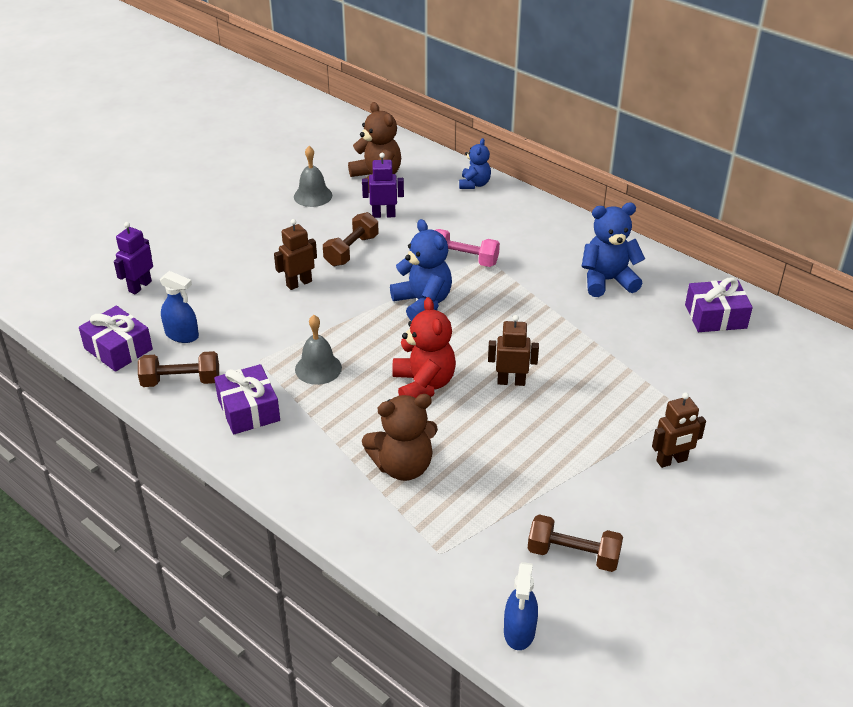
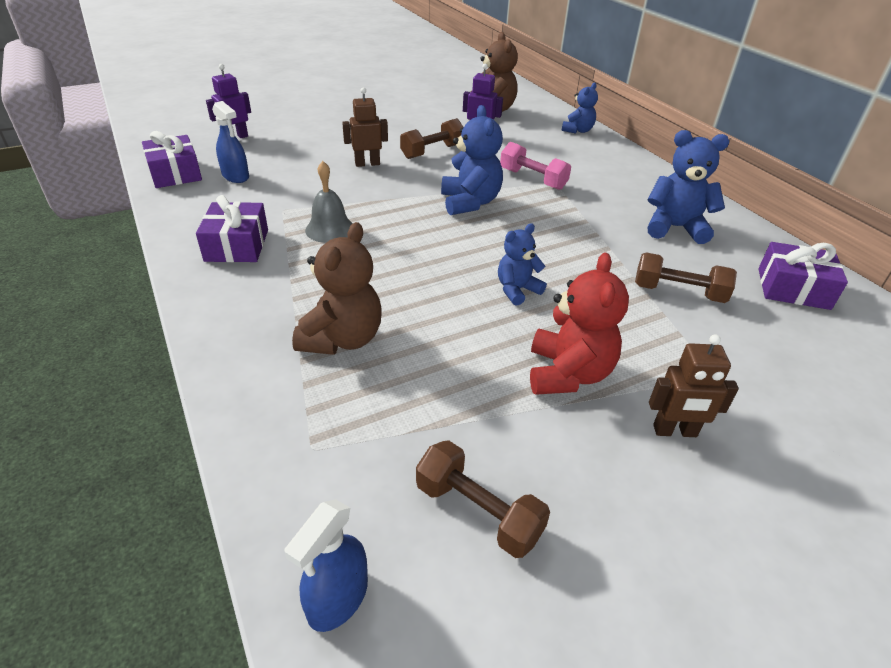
camera: 20 degrees right, 0 degrees up
brown dumbbell [138,351,219,387] -> brown dumbbell moved to [635,252,737,303]
grey bell [294,146,332,207] -> none
brown teddy bear [362,394,438,481] -> brown teddy bear turned 75 degrees counterclockwise [292,222,382,355]
red teddy bear [392,297,456,398] -> red teddy bear moved to [530,253,629,395]
brown robot [488,315,539,386] -> blue teddy bear [498,223,547,306]

